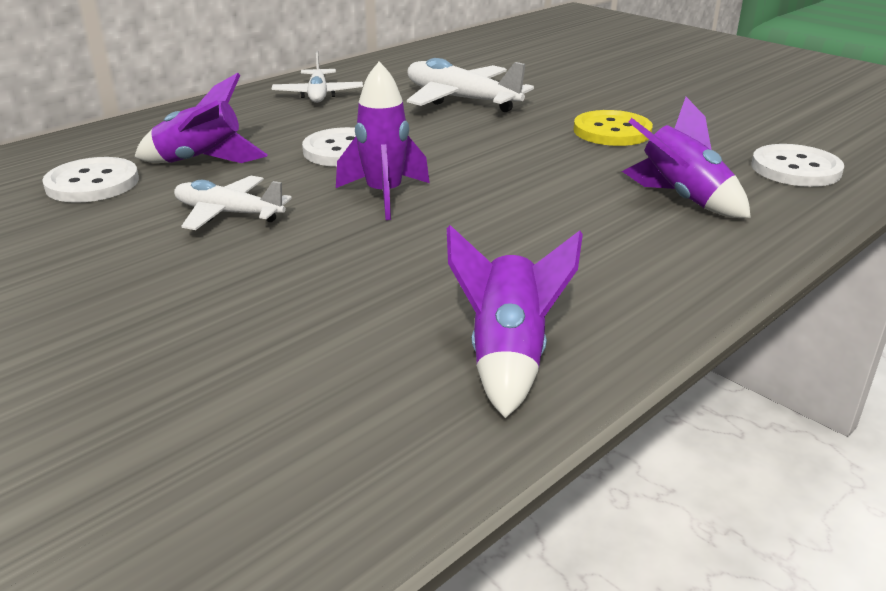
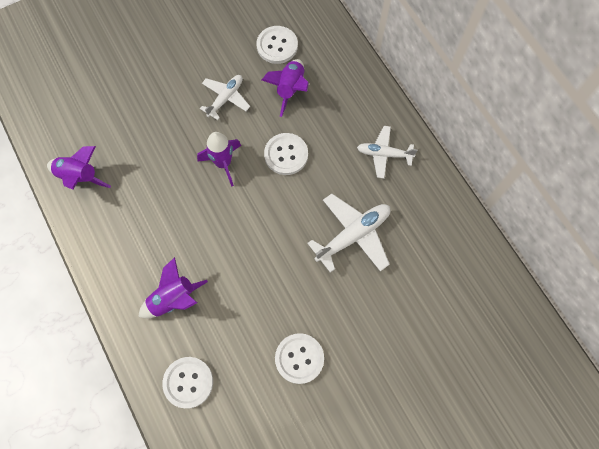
camera: 105 degrees right, 40 degrees up
yellow button [573,110,653,146] -> none
none -> white button [275,333,324,384]

